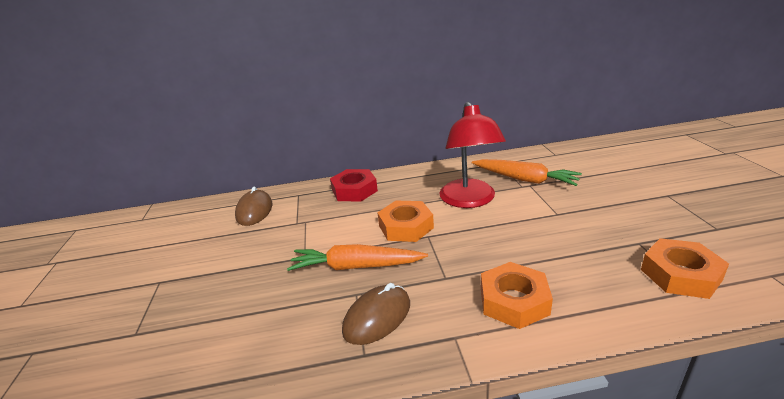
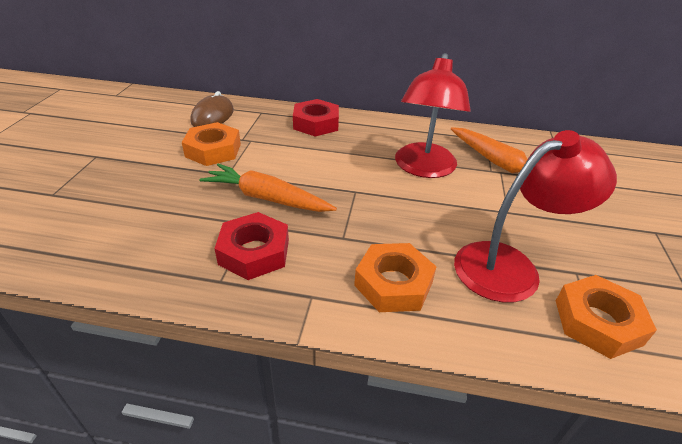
camera: 15 degrees right, 10 degrees up
brown mouse [342,283,410,345] -> red nut [214,212,289,280]
orange nut [378,201,434,242] -> orange nut moved to [182,122,241,166]
none -> red lamp [454,130,617,303]

